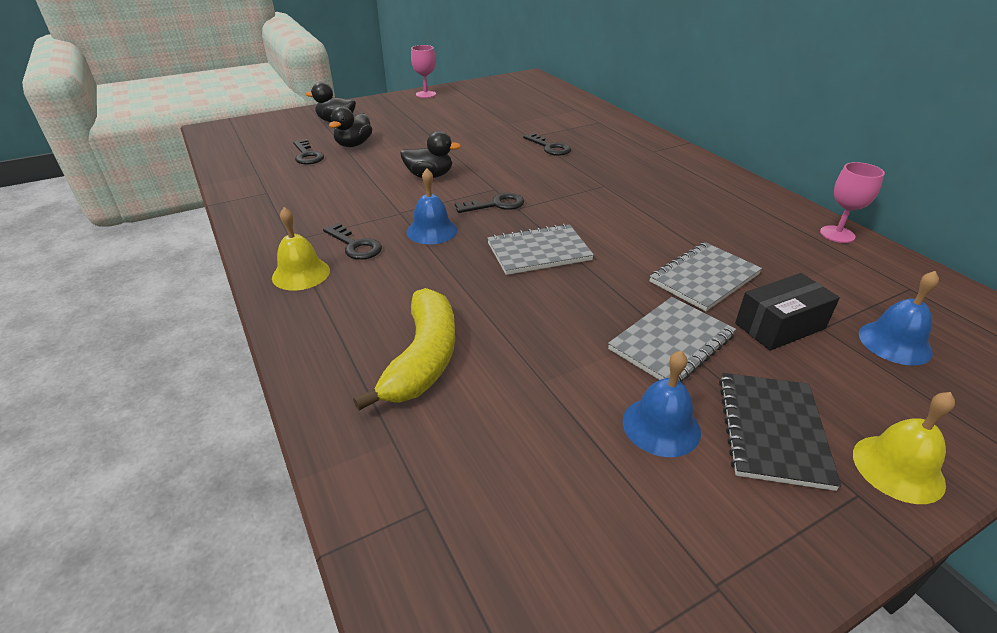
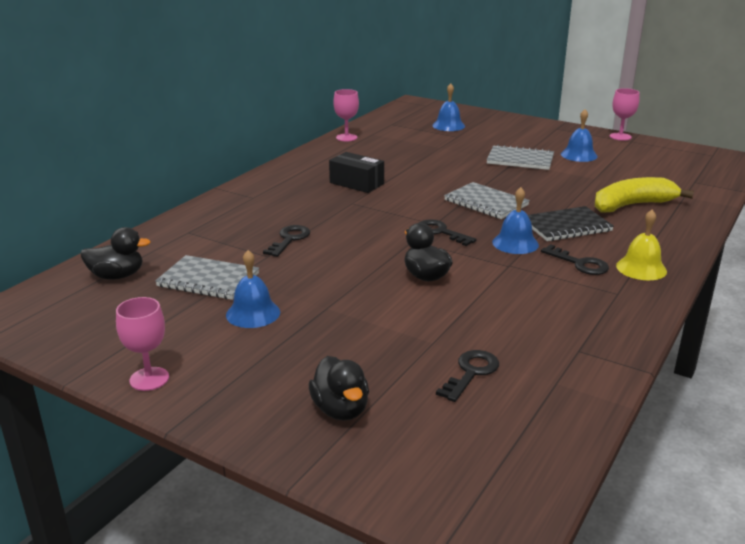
camera: 120 degrees left, 10 degrees down
black key [323,223,382,260] -> black key turned 120 degrees clockwise [541,244,609,275]
black duck [329,106,372,147] -> black duck moved to [81,227,151,280]
grey notebook [650,242,762,311] -> grey notebook moved to [155,255,259,300]
black notebook [719,373,841,491] -> black notebook moved to [528,206,614,241]
black box [735,273,840,351] -> black box moved to [329,152,384,193]
yellow bell [853,392,955,504] -> none
none -> blue bell [226,250,280,328]
none -> pink goblet [610,88,640,140]

